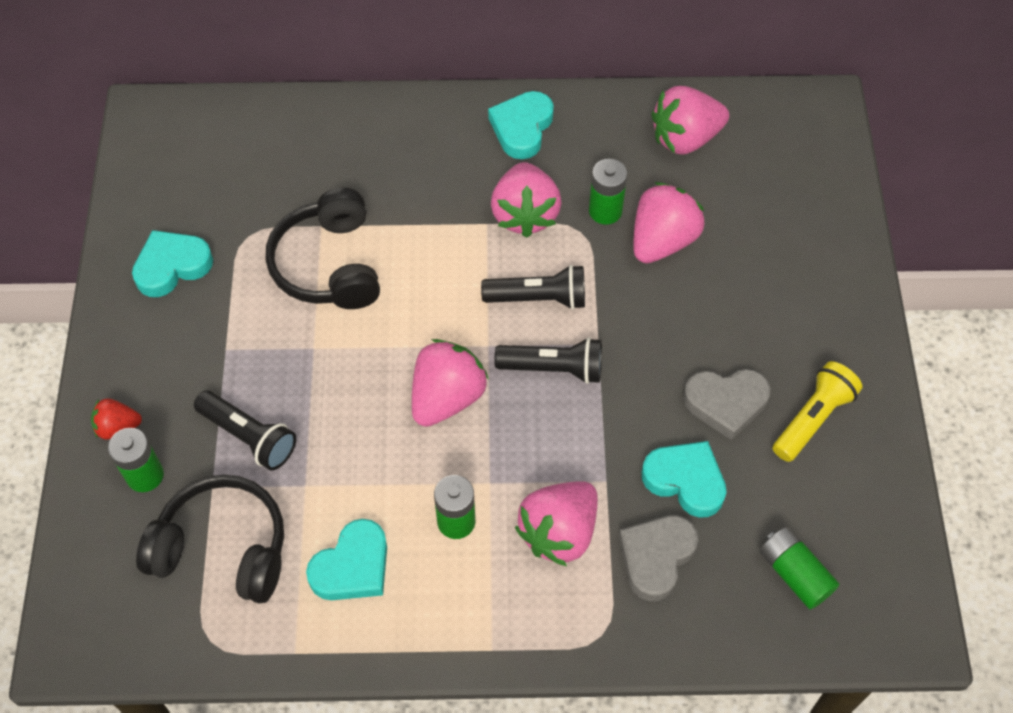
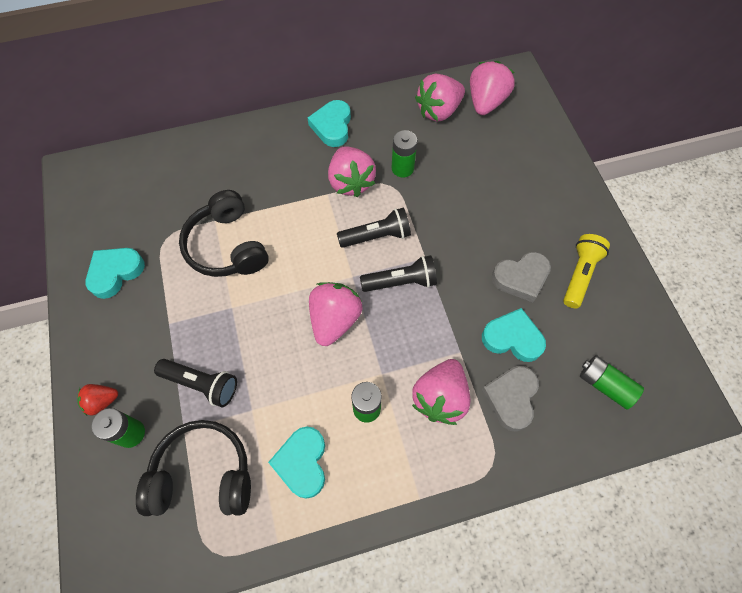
camera: 15 degrees left, 5 degrees up
turquoise heart [306,519,387,600] -> turquoise heart turned 150 degrees clockwise [268,426,325,499]
pink strawberry [633,182,705,263] -> pink strawberry moved to [470,61,515,115]

